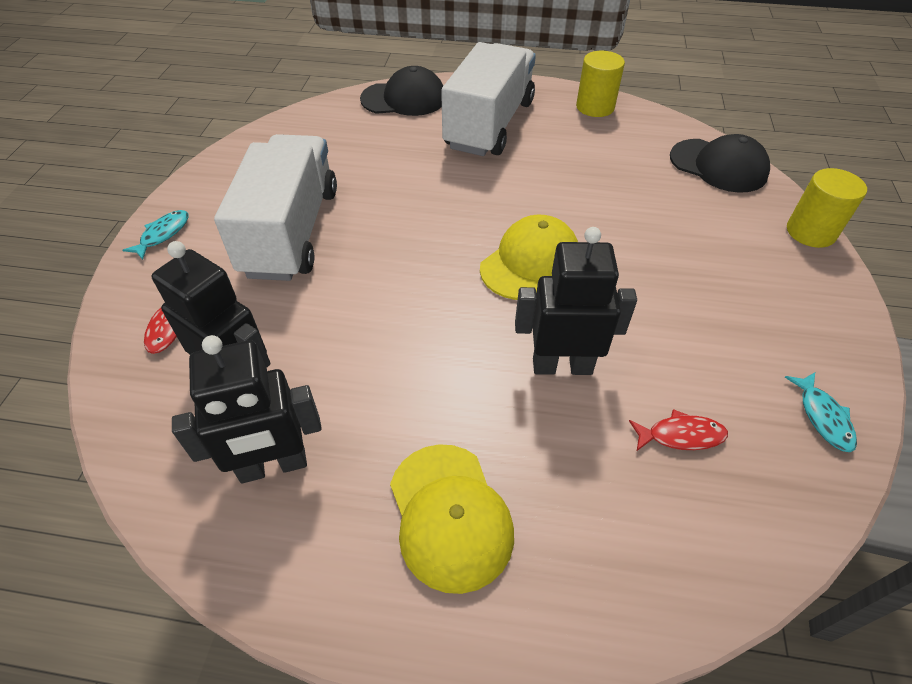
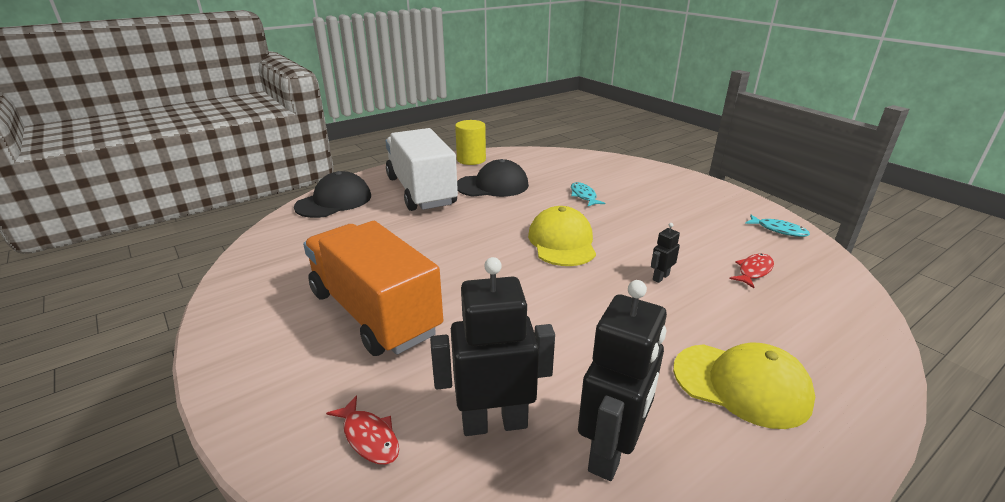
camera: 45 degrees left, 20 degrees down
turquoise fish [122,210,188,260] -> turquoise fish moved to [571,182,605,206]
white truck [214,134,337,281] -> orange truck [303,221,443,356]
black robot [515,227,637,375] -> black robot [651,223,680,283], size x0.45
black cap [670,134,770,193] -> black cap moved to [457,159,529,197]
yellow cylinder [787,168,867,248] -> none

